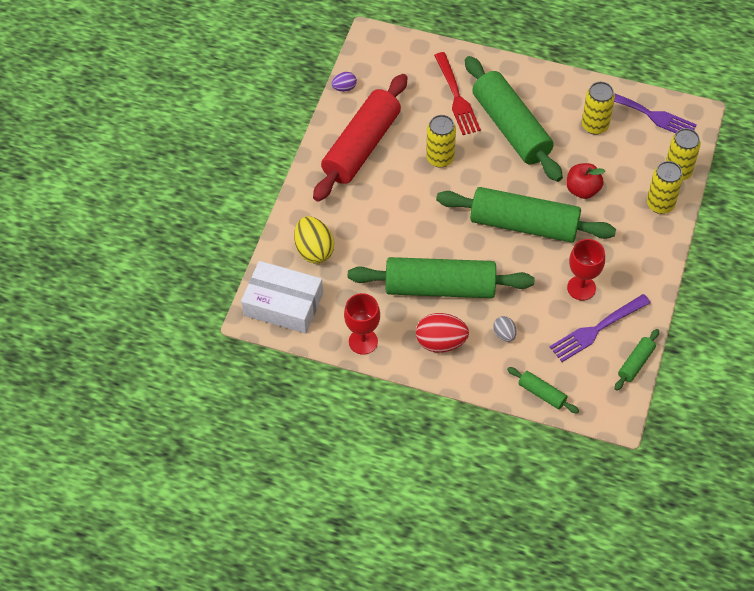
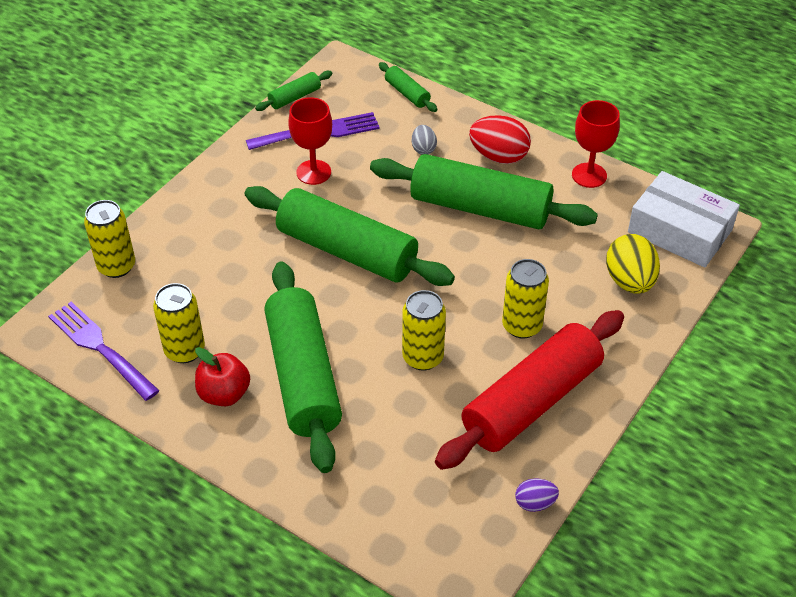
camera: 165 degrees left, 10 degrees down
red fork [434,52,481,135] -> none
red apple [566,163,605,199] -> red apple moved to [195,347,250,406]
yellow can [647,161,683,214] -> yellow can moved to [502,259,549,339]

